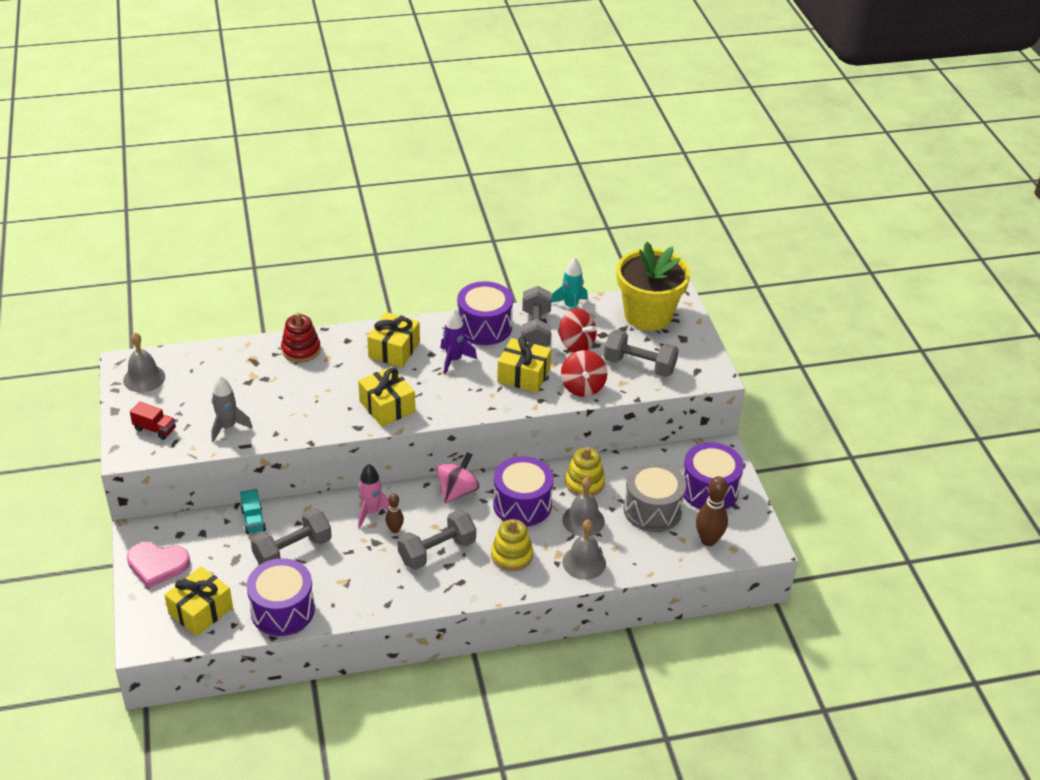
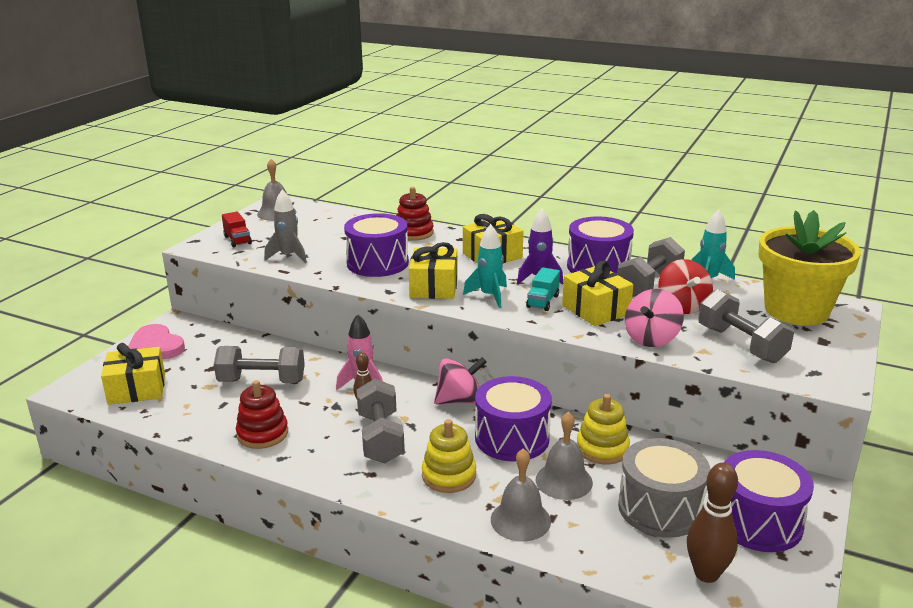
camera: 40 degrees right, 15 degrees down
turquoise truck [240,489,266,534] -> turquoise truck moved to [526,267,560,311]
purple drum [246,558,315,636] -> purple drum moved to [344,213,409,277]
grey dumbbell [397,510,476,570] -> grey dumbbell turned 75 degrees clockwise [356,379,405,464]
red spinning top [561,350,607,397] -> pink spinning top [625,289,684,347]
none -> red stacking toy [236,380,288,449]
none -> turquoise rocket [463,224,507,308]

